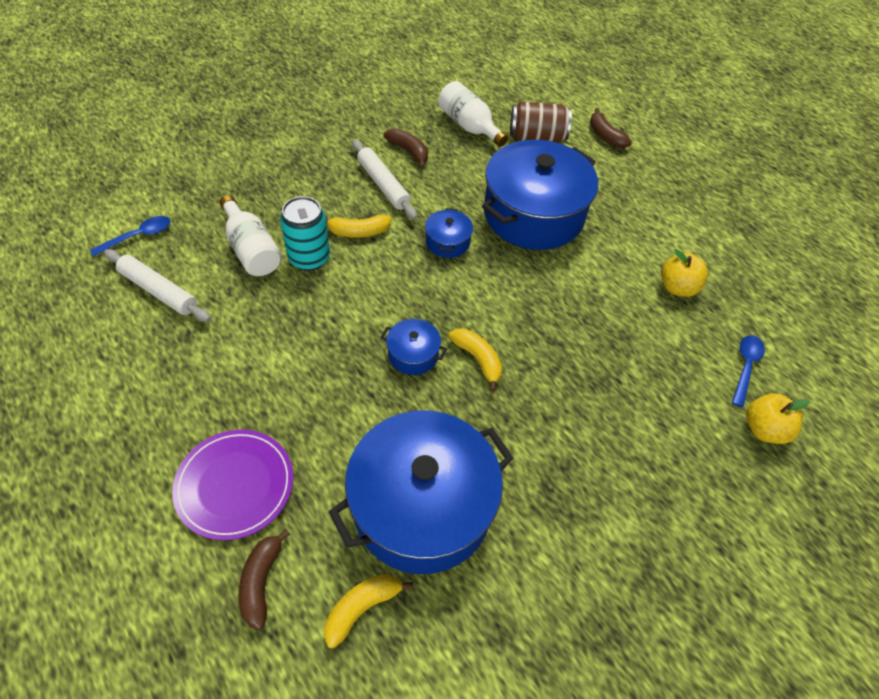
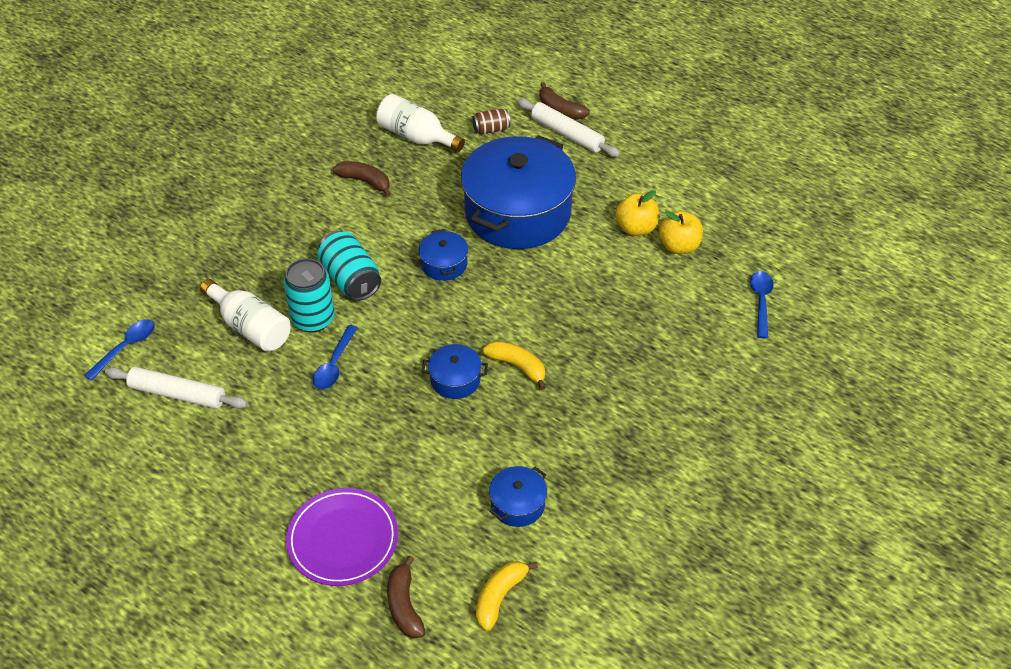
camera: 15 degrees left, 5 degrees down
yellow banana [326,214,391,238] -> turquoise can [317,231,381,301]
blue pot [329,411,514,574] -> blue pot [489,466,547,527], size x0.42
white rolling pin [352,140,417,220] -> white rolling pin moved to [517,98,620,157]
brown can [510,102,572,142] -> brown can [472,108,510,135], size x0.57
yellow apple [746,394,809,444] -> yellow apple moved to [615,190,659,236]
none -> blue spoon [313,325,358,389]

